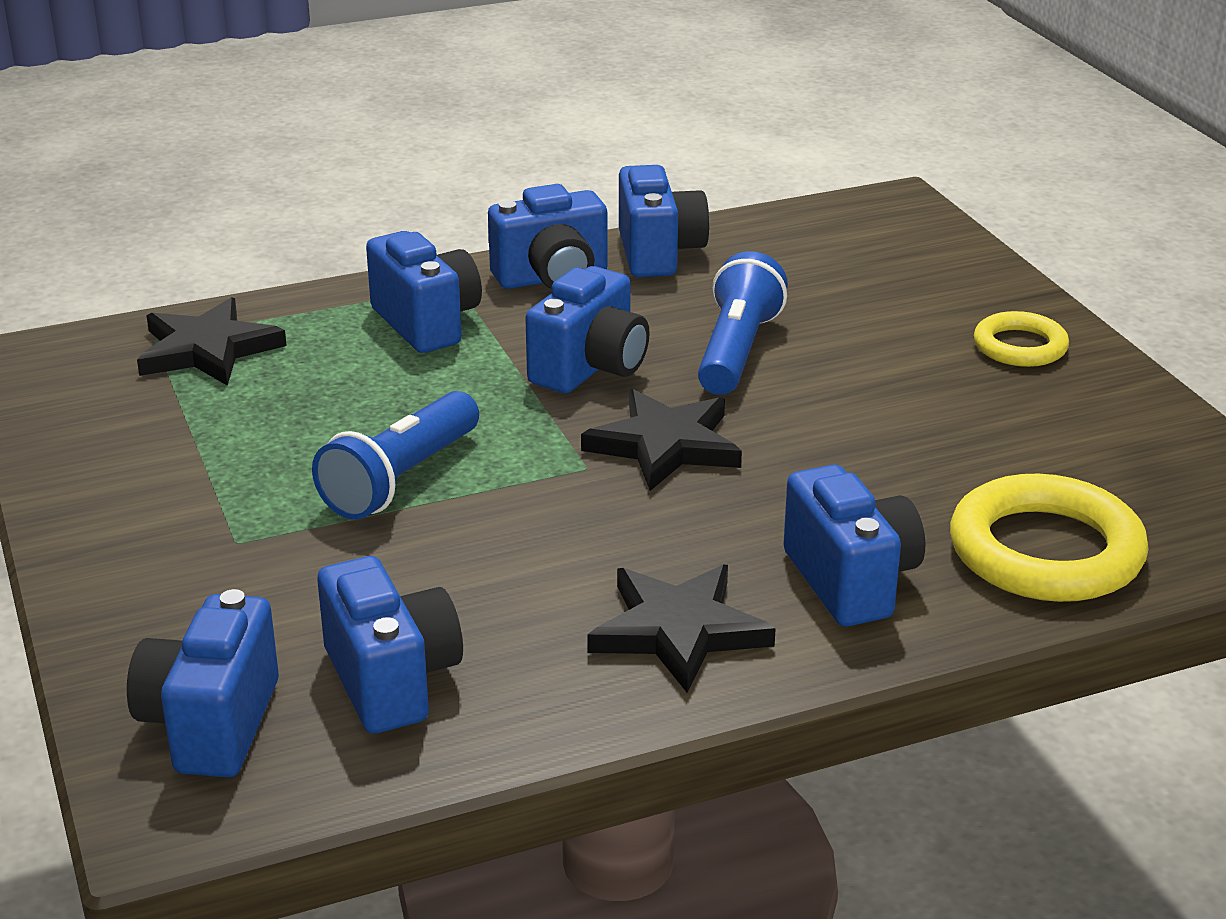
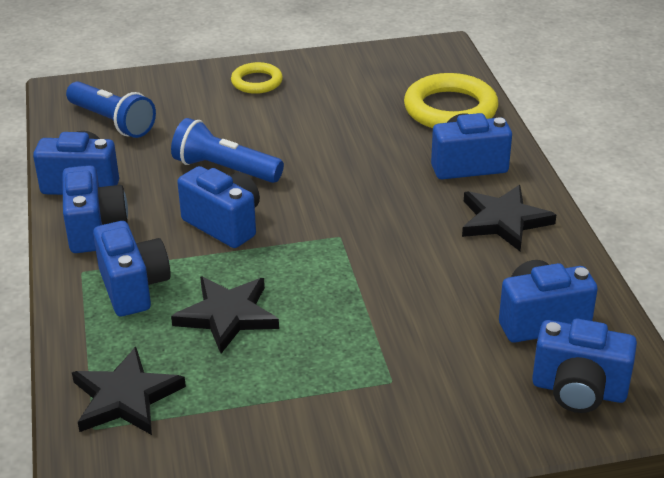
camera: 80 degrees left, 5 degrees up
blue flashlight [312,391,479,520] -> blue flashlight moved to [66,81,156,138]
blue camera [366,231,482,353] -> blue camera turned 90 degrees clockwise [93,221,171,316]
black star [581,389,742,491] -> black star moved to [171,277,279,353]

